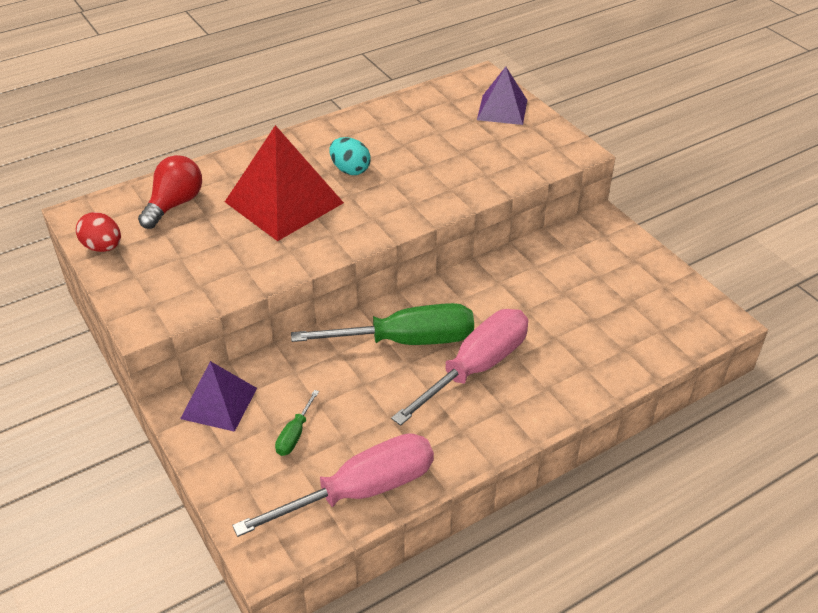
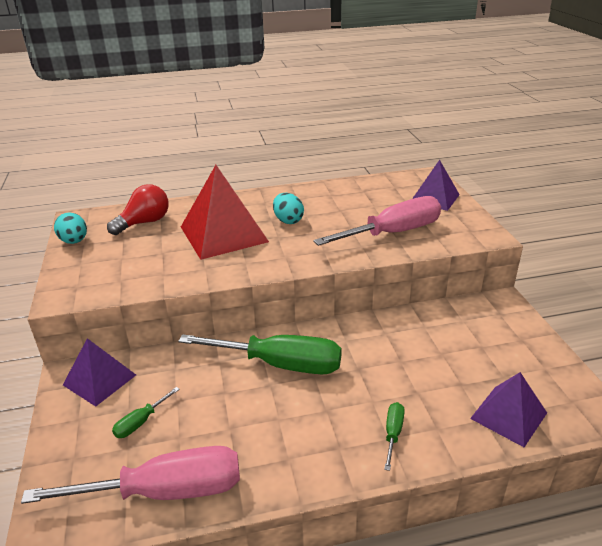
camera: 20 degrees right, 10 degrees down
red egg [76,212,121,252] -> turquoise egg [54,212,87,244]
pink screwdriver [391,309,528,426] -> pink screwdriver moved to [313,196,441,246]
none -> green screwdriver [384,402,405,471]
none -> purple pyramid [470,372,547,447]

